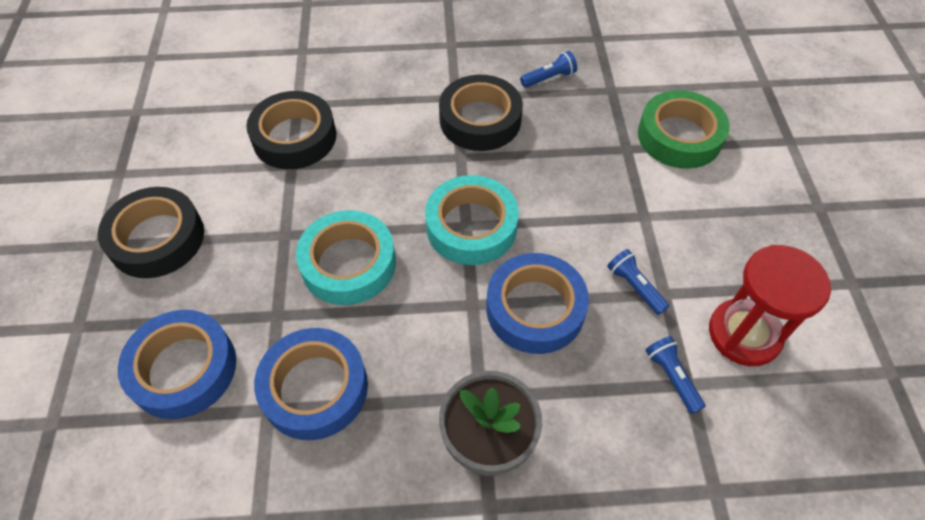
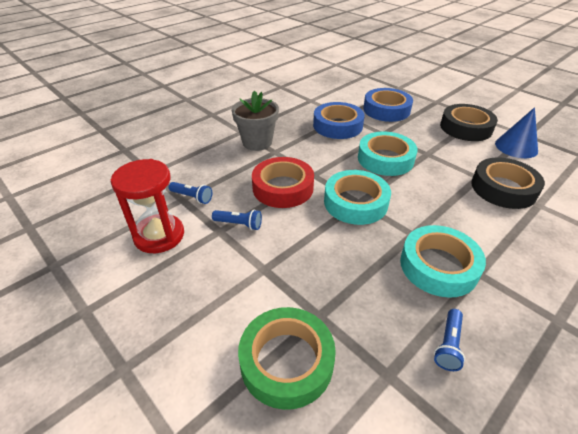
camera: 140 degrees right, 15 degrees down
black tape [439,75,523,151] -> turquoise tape [400,225,486,298]
blue tape [486,253,589,354] -> red tape [252,157,314,208]
none -> blue cone [495,107,538,158]

